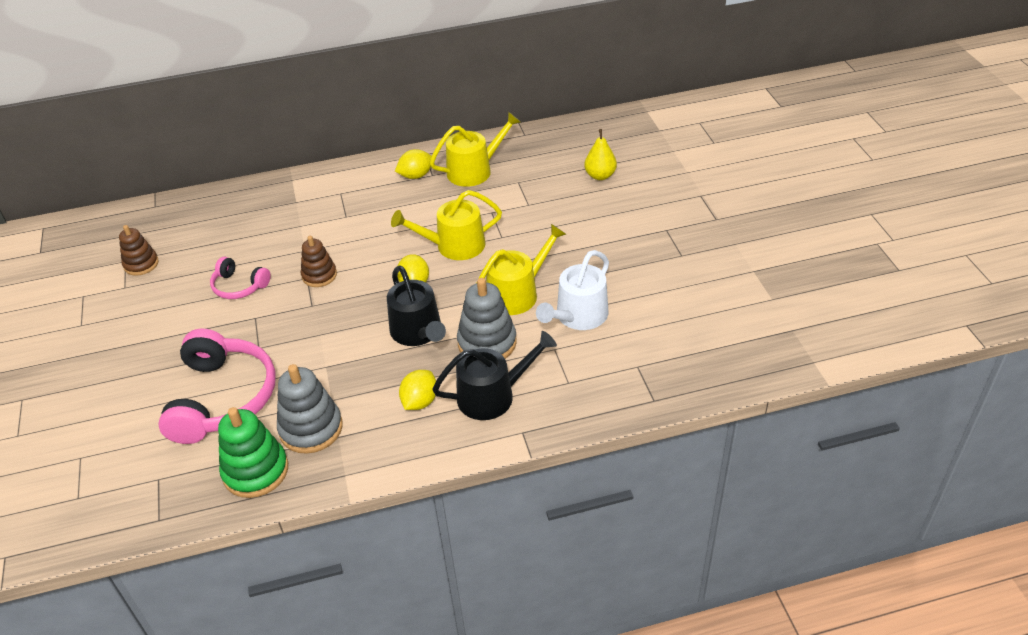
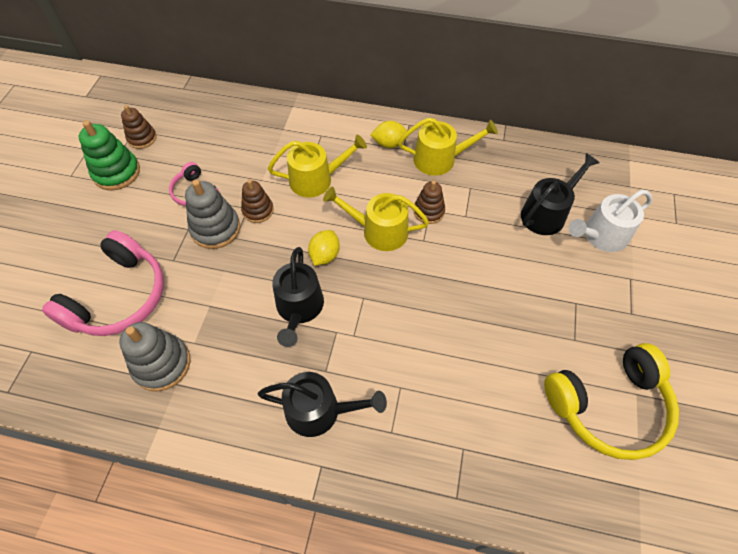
camera: 25 degrees right, 15 degrees up
green stacking toy [218,407,288,498] -> green stacking toy moved to [79,120,140,190]
yellow lemon [399,370,436,410] -> none
grey stacking toy [457,278,517,359] -> grey stacking toy moved to [185,179,240,249]
yellow watering can [476,224,566,315] -> yellow watering can moved to [268,135,367,198]
white watering can [536,250,609,330] -> white watering can moved to [569,190,652,252]
yellow pear [584,129,617,180] -> black watering can [521,153,599,235]
none -> brown stacking toy [413,181,445,224]
none -> yellow headphones [544,343,679,460]

